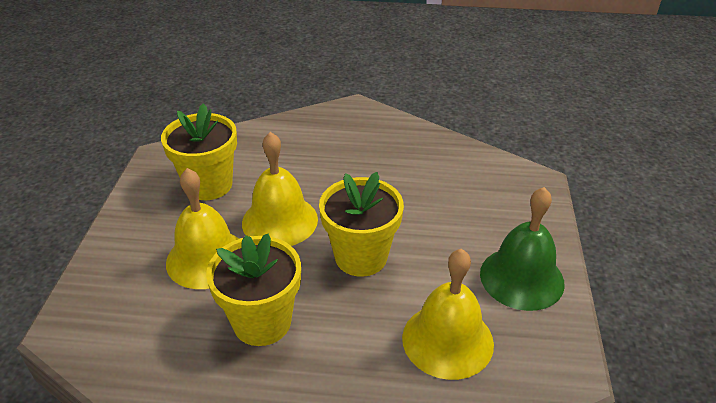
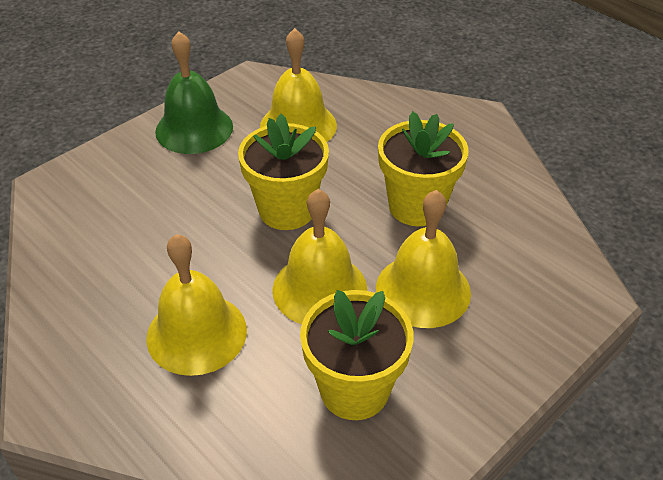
camera: 140 degrees left, 5 degrees up
none -> yellow bell [146,234,247,376]

